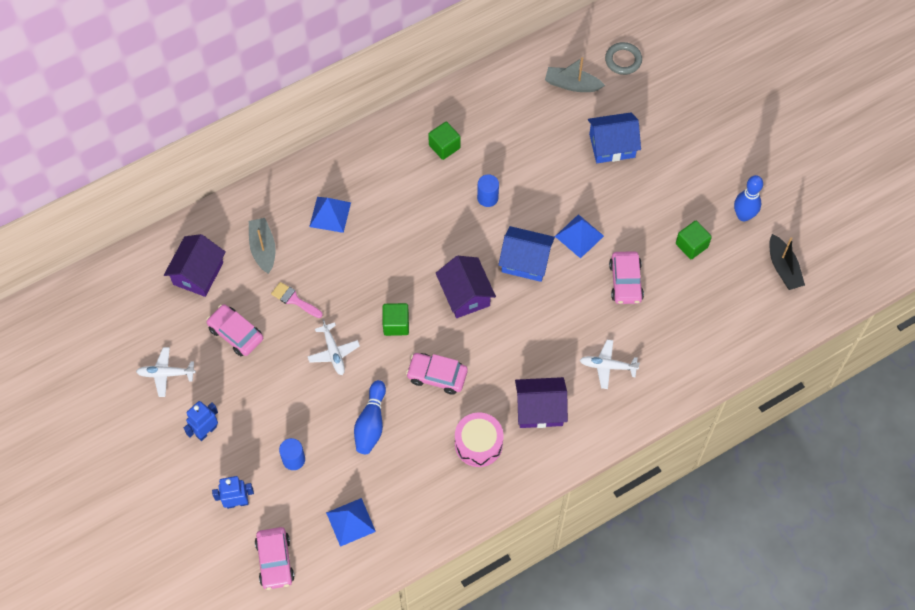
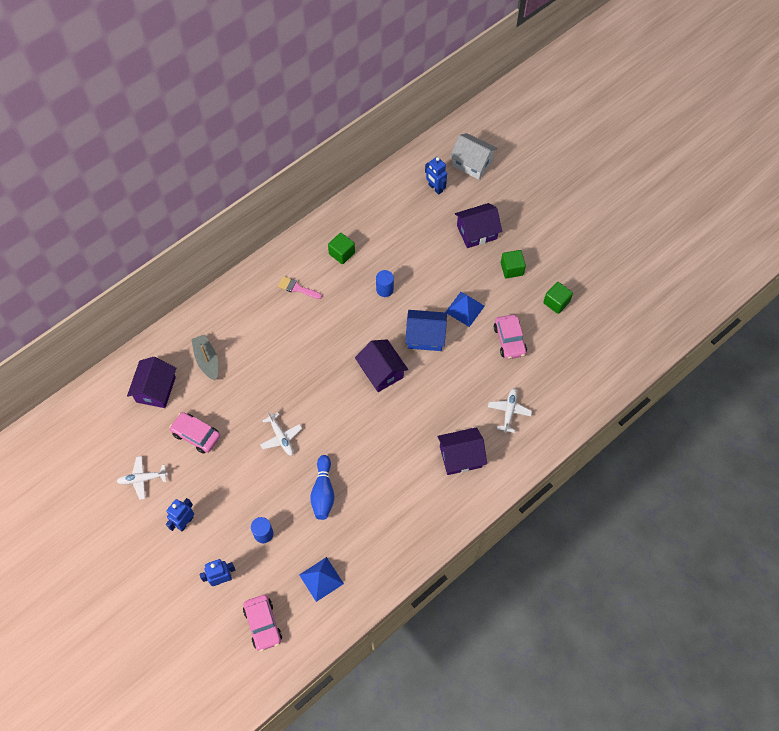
camera: 10 degrees left, 0 degrees up
pink brush [271,282,323,318] -> pink brush moved to [278,276,322,299]
blue pyramid [309,197,351,233] -> none
green cube [383,303,409,336] -> green cube moved to [501,250,526,278]
pink car [406,353,468,395] -> none
pink drum [455,412,504,467] -> none
grey boat [545,57,605,92] -> blue robot [425,157,447,195]
white plane [580,340,640,389] -> white plane turned 105 degrees clockwise [488,388,532,433]
blue house [588,112,641,163] -> purple house [455,203,502,248]
grey ring [605,42,642,75] -> white house [450,133,498,180]
blue bowling pin [734,175,763,221] -> none
black boat [769,234,805,290] -> none

